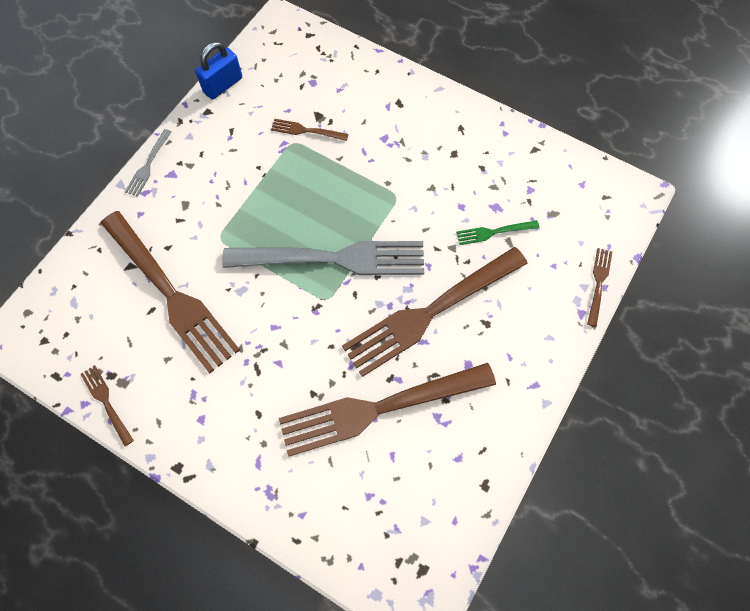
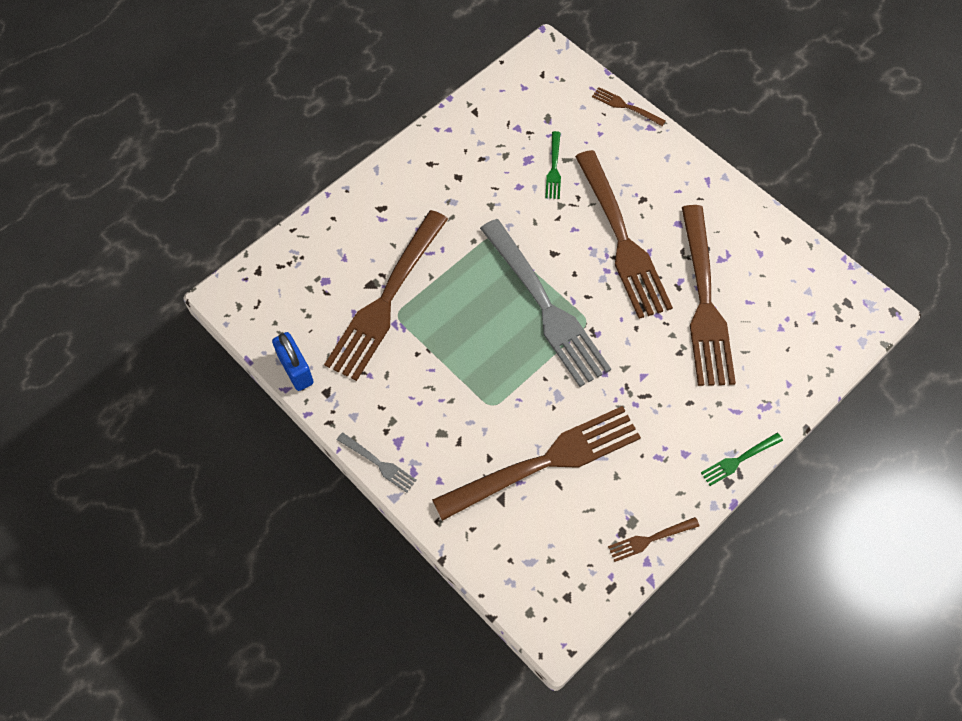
camera: 75 degrees left, 5 degrees down
grey fork [222,241,424,275] -> grey fork turned 135 degrees clockwise [480,219,611,387]
brown fork [271,119,348,141] -> brown fork [324,210,448,381], size x2.38
none -> green fork [701,433,783,486]

